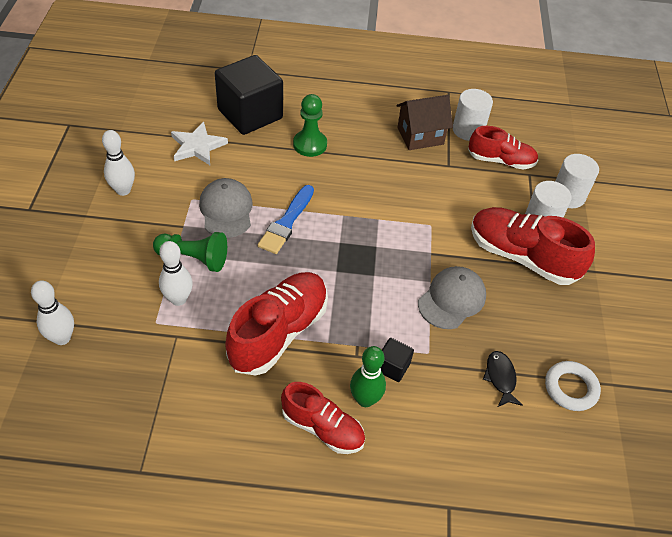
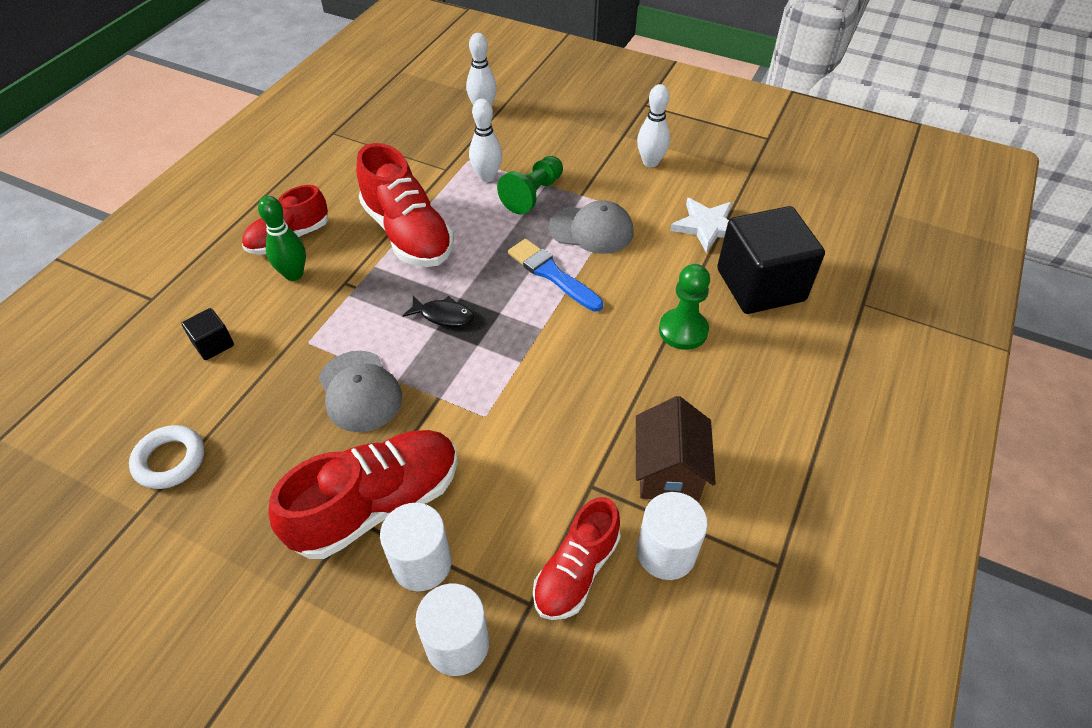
camera: 115 degrees right, 0 degrees up
black cube [381,338,414,382] -> black cube moved to [181,308,234,360]
black fish [483,351,523,407] -> black fish moved to [403,296,474,327]

